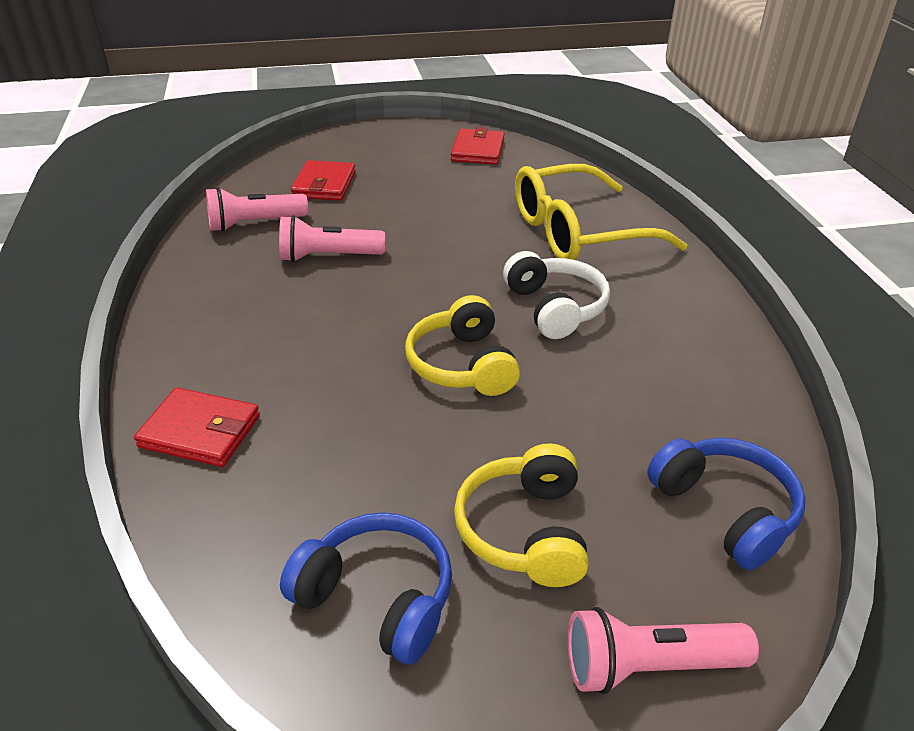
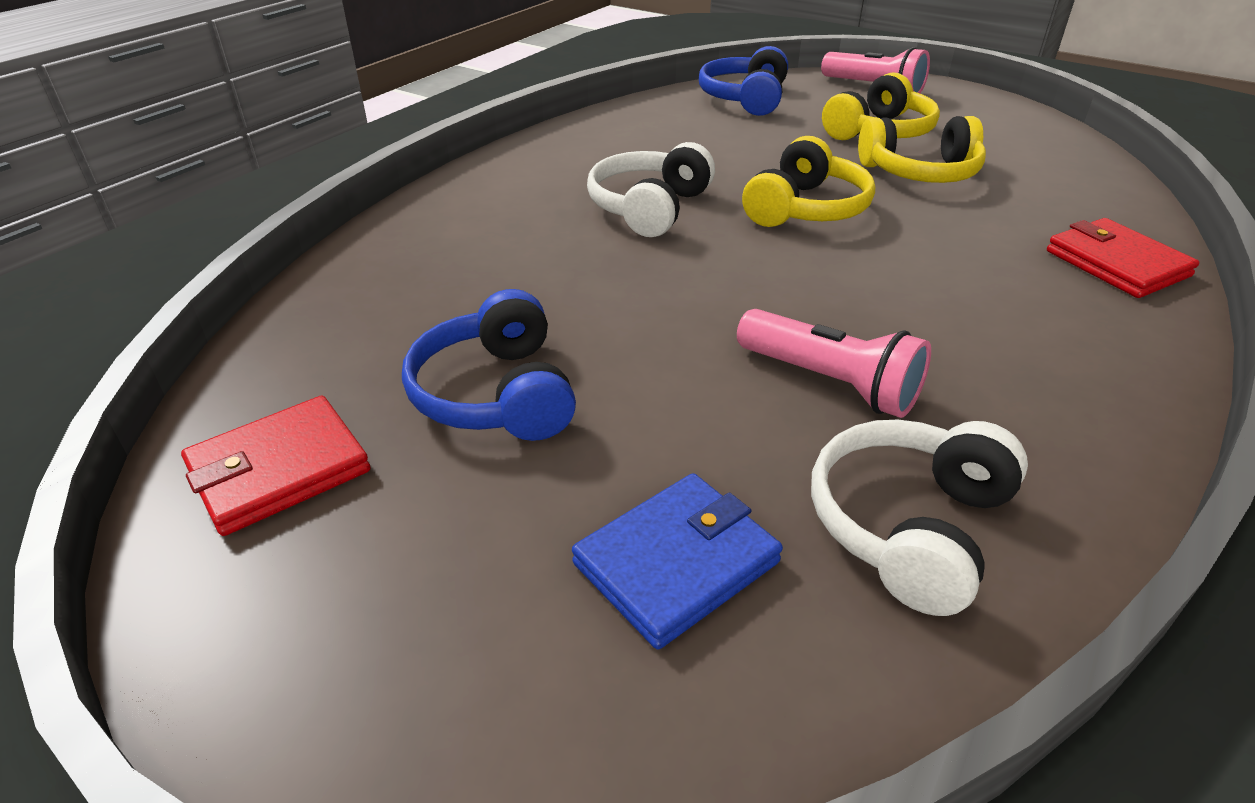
camera: 135 degrees left, 0 degrees up
pink flashlight [206,187,308,232] -> white headphones [811,420,1028,616]
blue headphones [280,512,452,665] -> blue headphones moved to [402,289,576,441]
red wallet [291,160,356,200] -> blue wallet [572,473,783,649]
yellow glasses [515,164,687,260] -> none
none -> yellow headphones [858,116,986,183]

